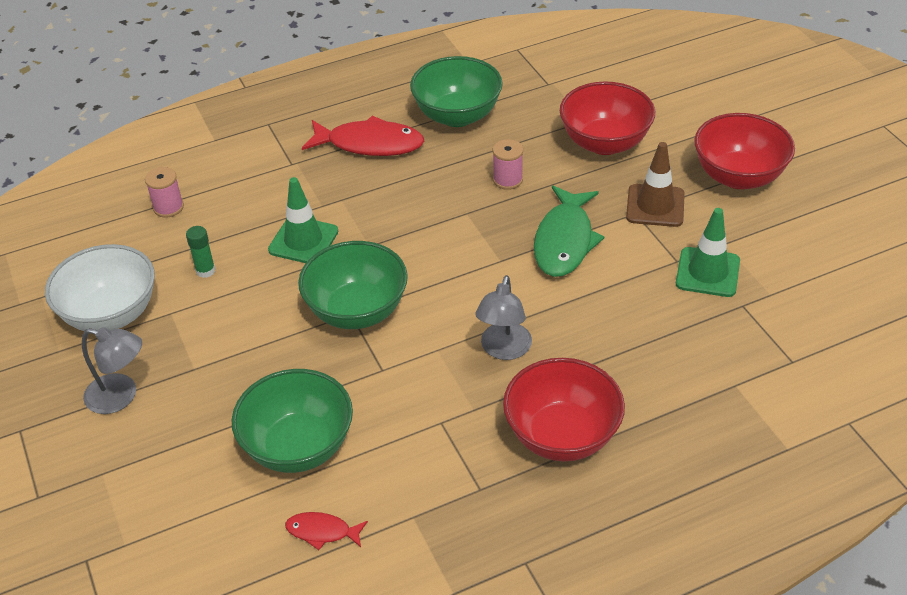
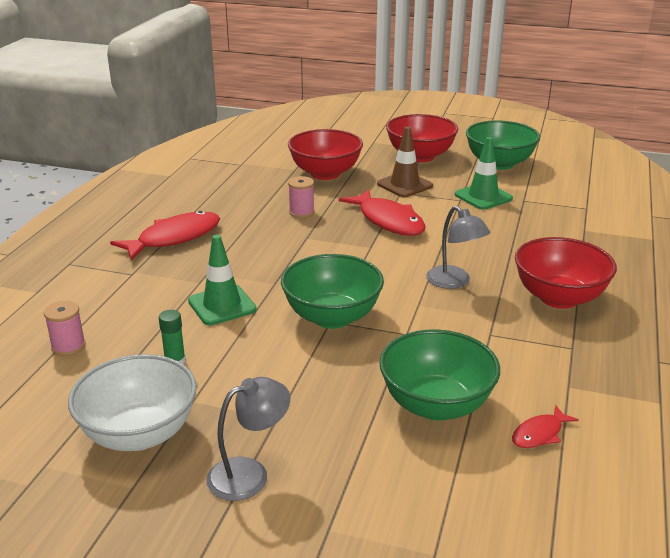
camera: 50 degrees left, 15 degrees down
green bowl [410,56,503,127] -> green bowl moved to [466,120,540,170]
green fish [534,186,605,277] -> red fish [339,189,426,236]

